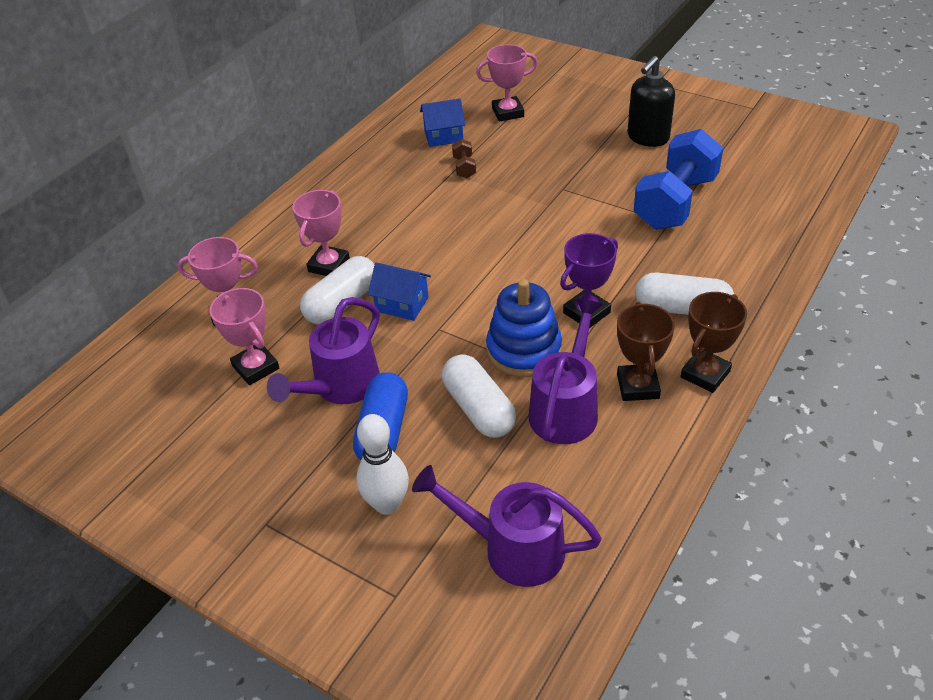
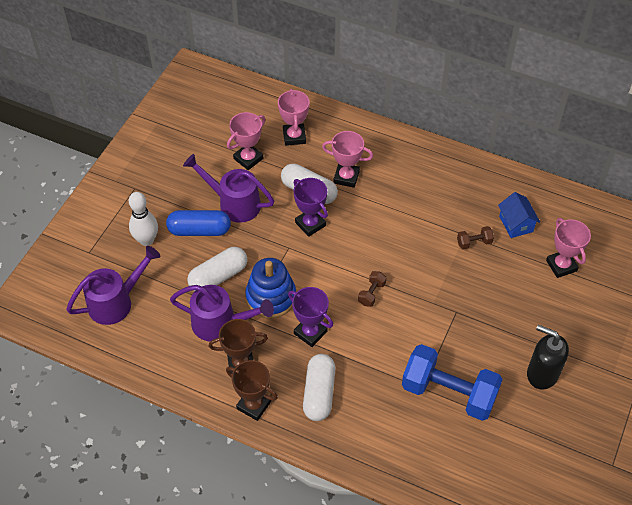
camera: 80 degrees right, 10 degrees up
blue house [368,262,431,321] -> purple trophy [293,178,328,237]
purple watering can [412,465,602,587] -> purple watering can turned 45 degrees clockwise [66,246,160,325]
none -> brown dumbbell [358,271,386,307]

